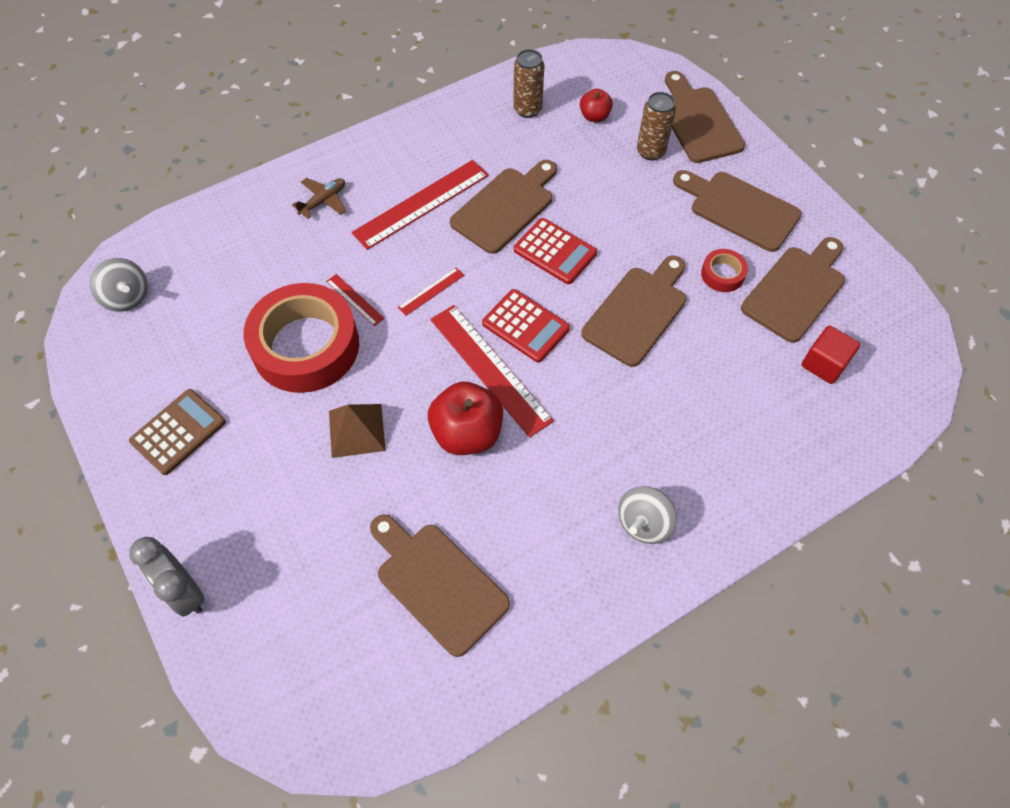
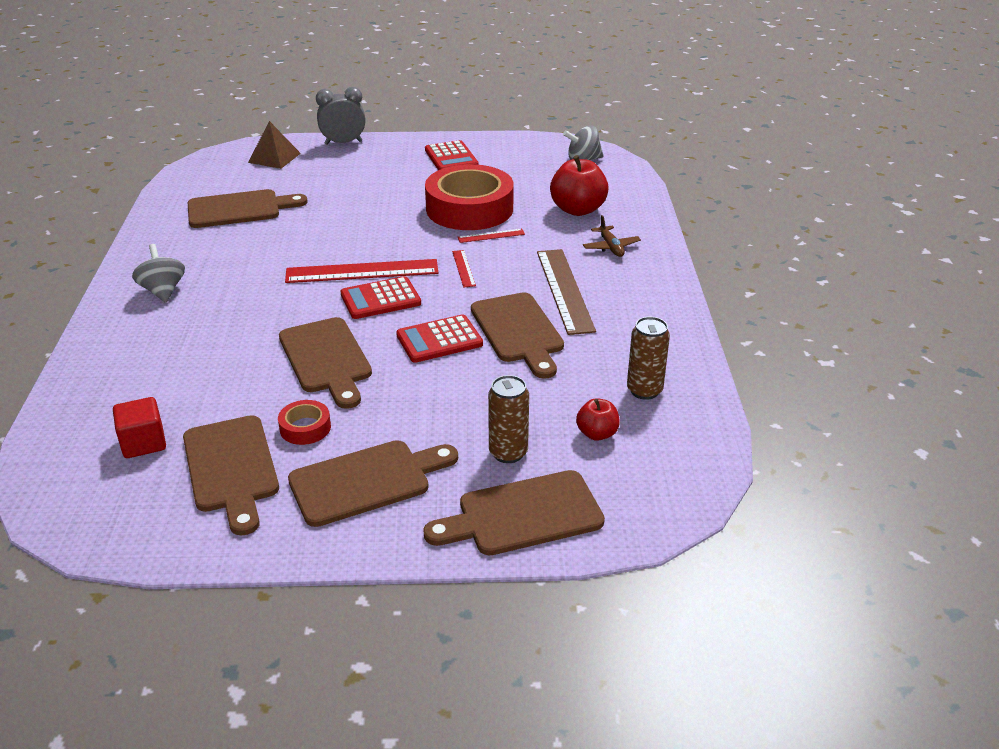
camera: 120 degrees right, 25 degrees down
brown calculator [129,389,226,475] -> red calculator [425,140,479,170]
brown pyramid [329,404,386,458] -> brown pyramid moved to [248,121,301,169]
red ruler [352,160,489,250] -> brown ruler [537,249,596,335]
red apple [428,382,503,455] -> red apple moved to [550,155,609,216]
brown cutting board [665,71,745,163] -> brown cutting board turned 150 degrees clockwise [423,470,605,555]

